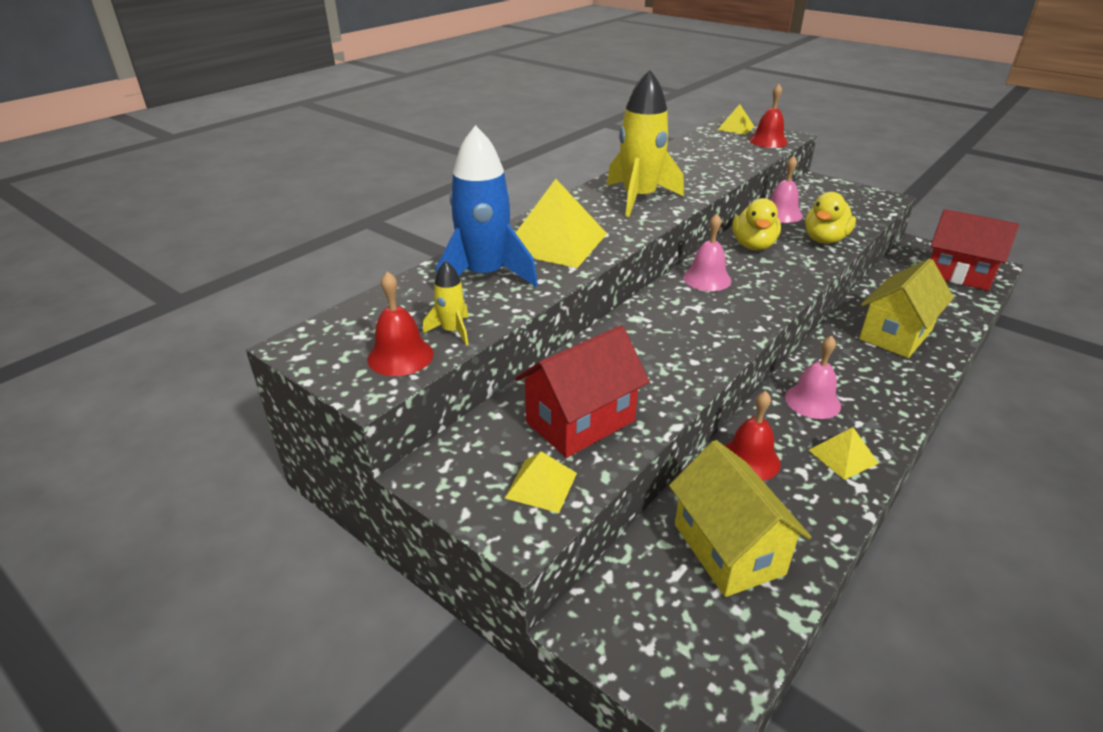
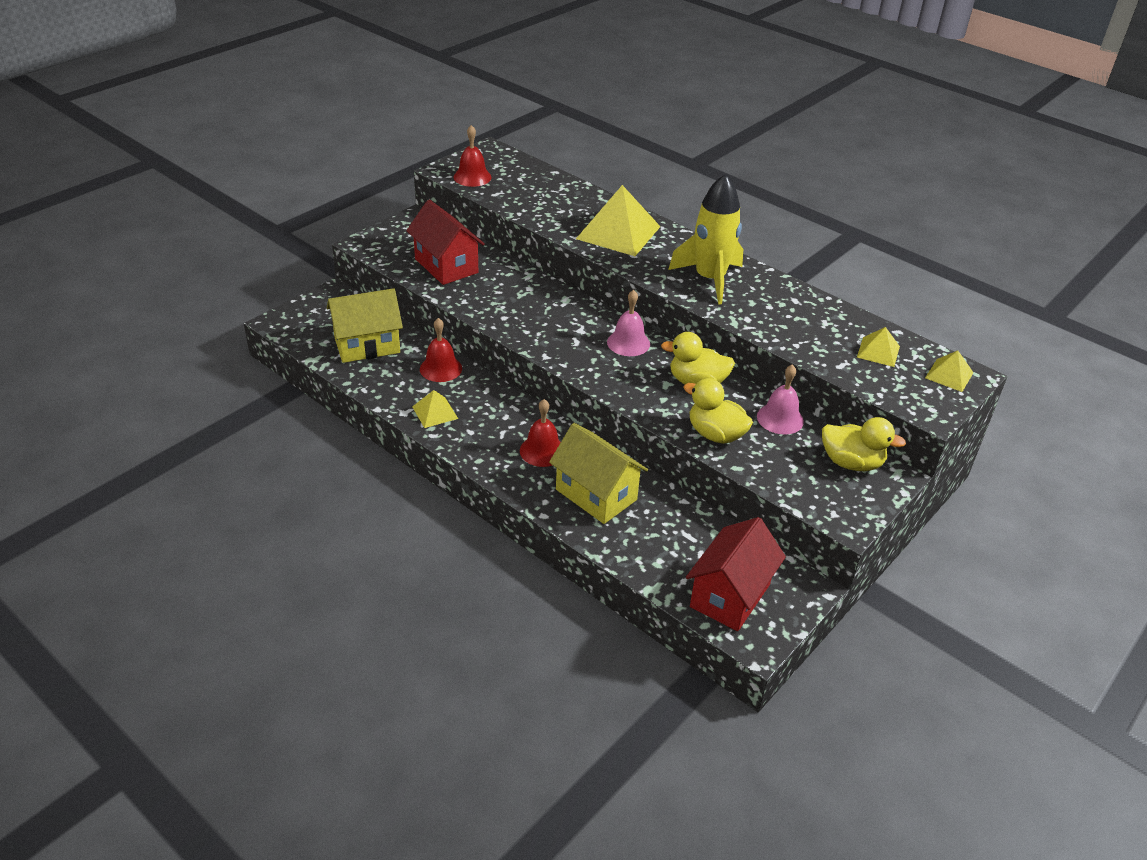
camera: 90 degrees right, 5 degrees up
yellow rocket [423,261,468,346] -> none
blue rocket [436,125,538,287] -> none
yellow pyramid [505,451,577,513] -> yellow pyramid moved to [857,327,900,367]
red bell [749,84,788,148] -> red bell moved to [520,399,561,467]
pink bell [785,335,841,419] -> none
none -> yellow duck [822,417,906,471]

